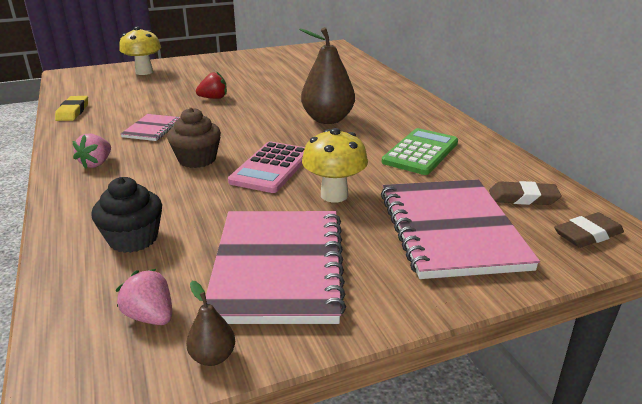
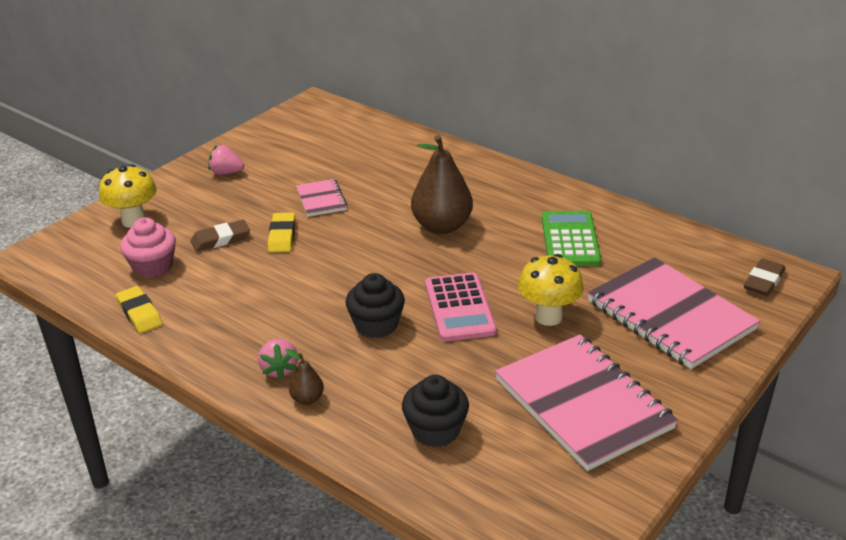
camera: 30 degrees left, 5 degrees up
pink strawberry [116,269,172,325] -> pink strawberry moved to [208,145,244,175]
pink notebook [121,114,180,141] -> pink notebook moved to [296,179,348,217]
brown cupcake [167,108,221,168] -> black cupcake [346,273,405,338]
brown pear [186,281,235,366] -> brown pear moved to [285,349,324,405]
red strawberry [196,72,227,99] -> yellow eraser [268,213,295,252]
brown eraser [489,181,562,205] -> brown eraser moved to [191,220,250,252]
none -> pink cupcake [120,218,176,278]

